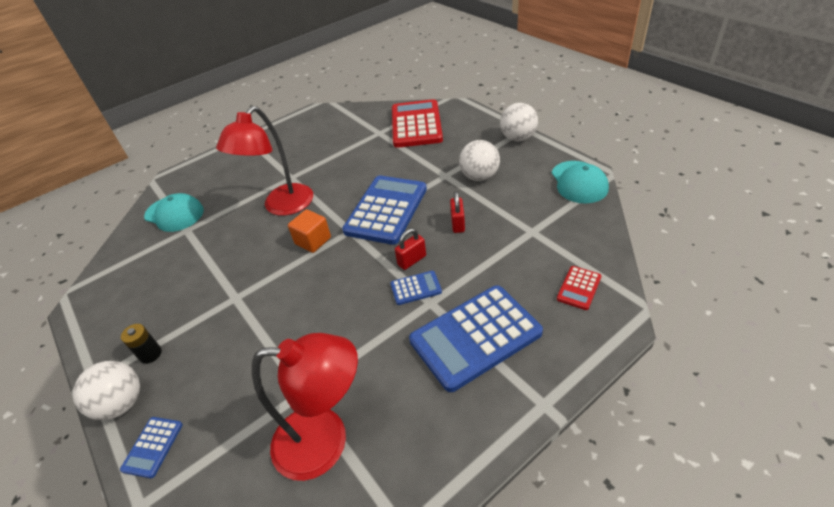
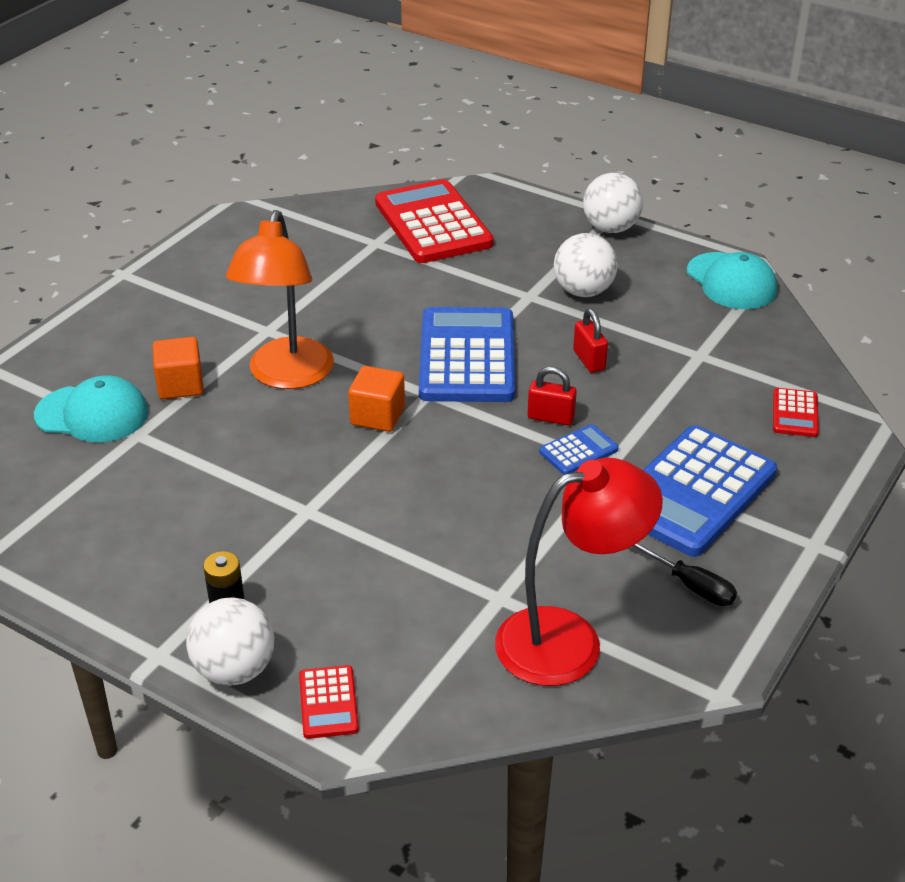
camera: 25 degrees left, 5 degrees down
blue calculator [120,417,182,478] -> red calculator [299,665,359,739]
red lamp [216,106,313,216] -> orange lamp [226,210,334,389]
red padlock [395,229,426,270] -> red padlock turned 75 degrees clockwise [528,367,577,425]
none -> orange cube [152,337,203,399]
none -> black screwdriver [633,543,737,606]

